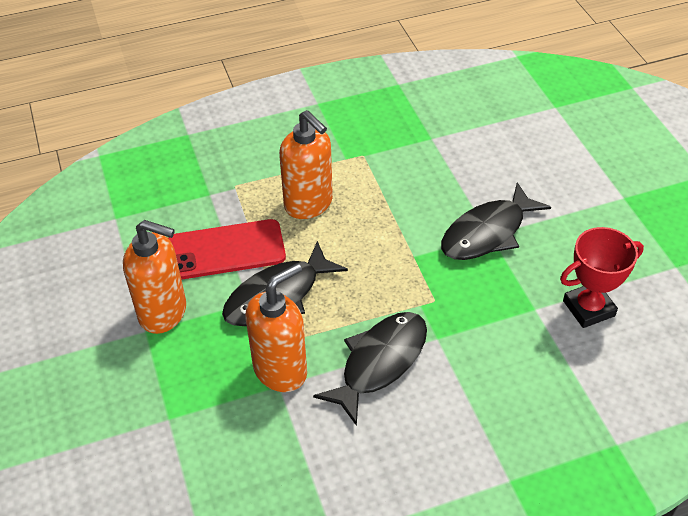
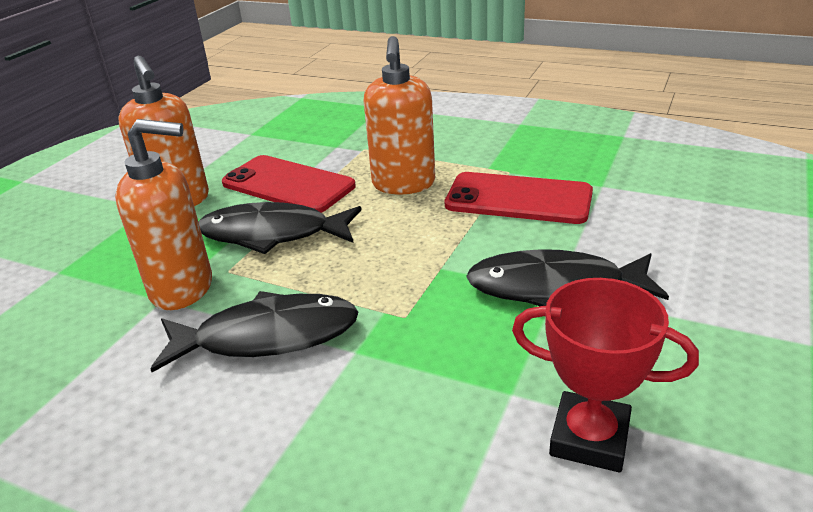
camera: 45 degrees right, 15 degrees down
none -> red phone [445,172,593,224]

